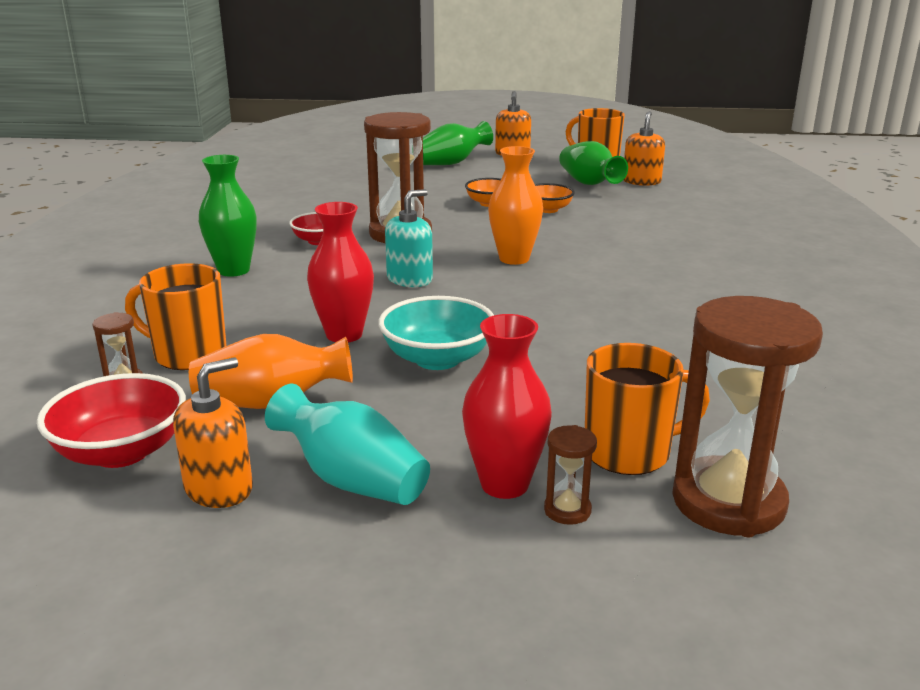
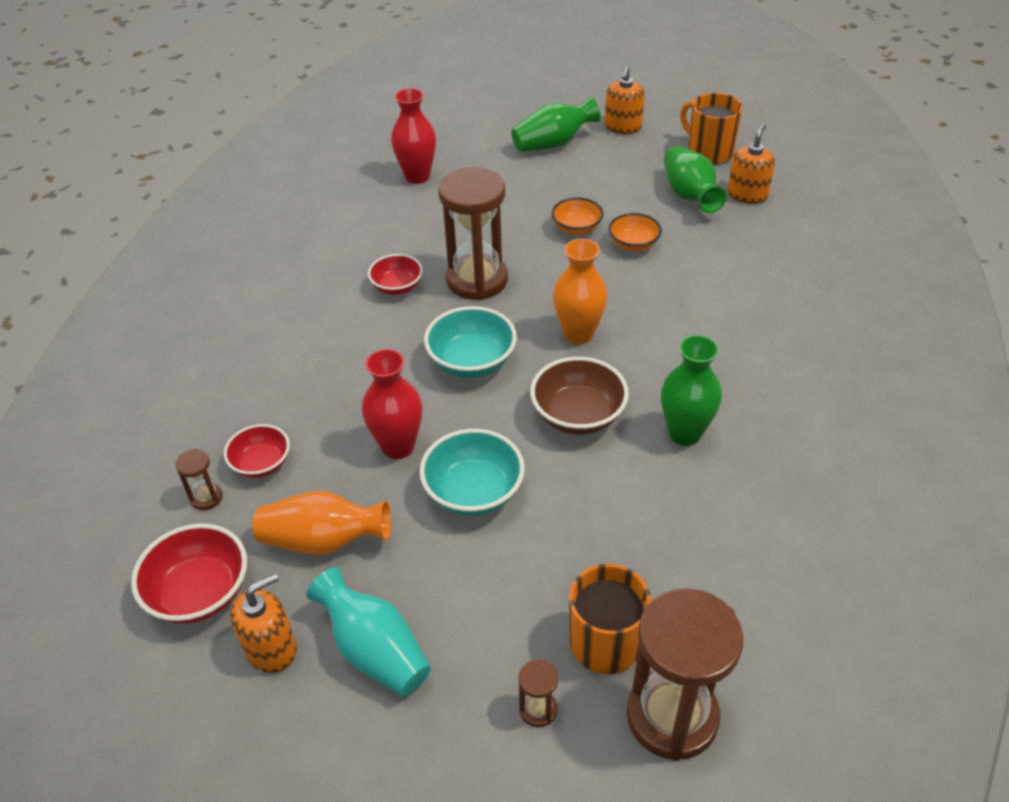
camera: 10 degrees right, 20 degrees up
orange mug [125,263,227,370] -> red bowl [224,424,290,478]
green vase [199,155,257,277] -> green vase moved to [661,335,722,446]
turquoise soap dispenser [385,189,433,287] -> turquoise bowl [424,306,517,378]
red vase [462,314,552,499] -> red vase moved to [391,88,436,184]
none -> brown bowl [530,357,629,435]

